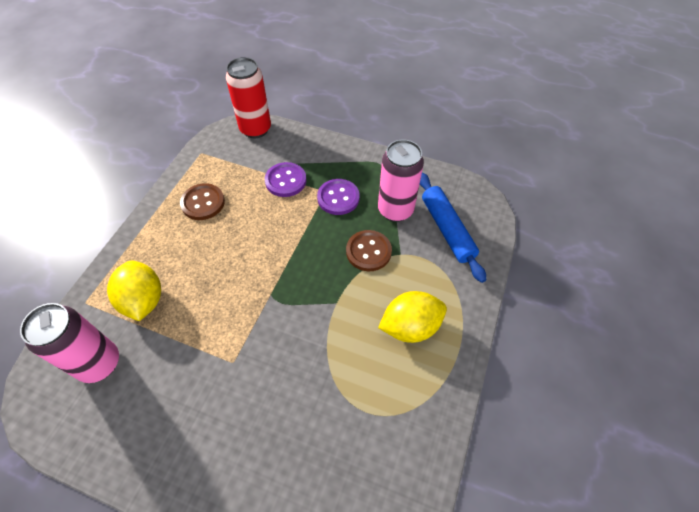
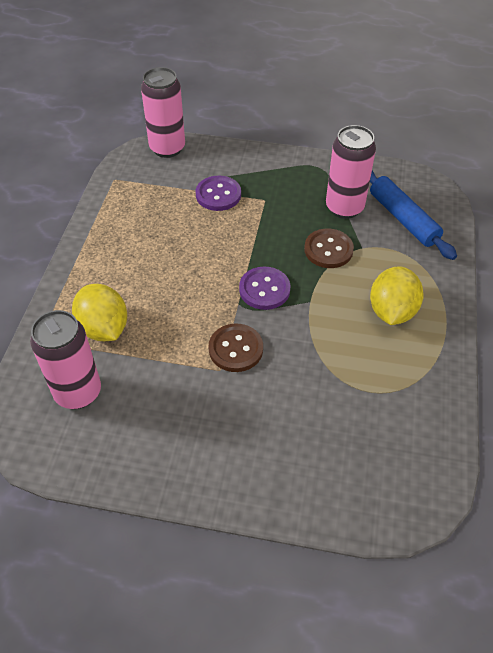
camera: 10 degrees left, 5 degrees down
brown button [180,183,225,220] -> brown button moved to [209,324,263,372]
red can [226,57,271,138] -> pink can [141,67,185,158]
purple button [317,179,360,215] -> purple button moved to [239,267,290,310]
yellow lemon [378,291,447,343] -> yellow lemon turned 45 degrees counterclockwise [370,266,424,325]

